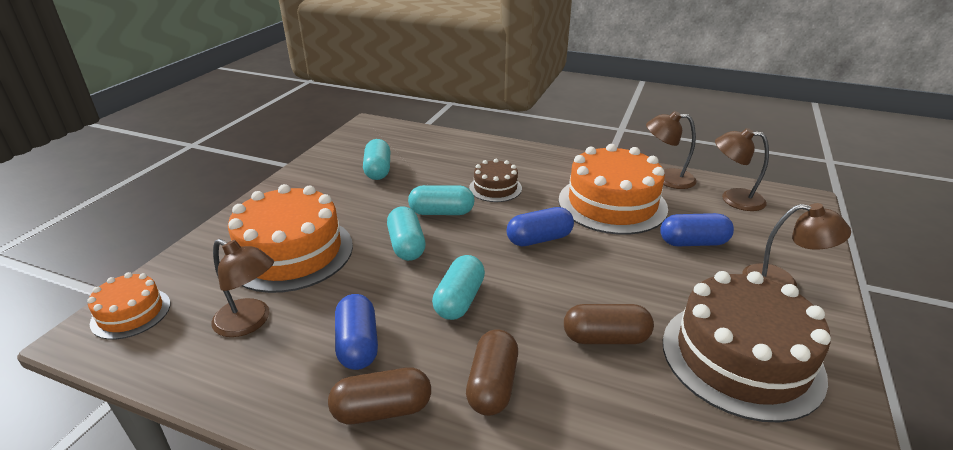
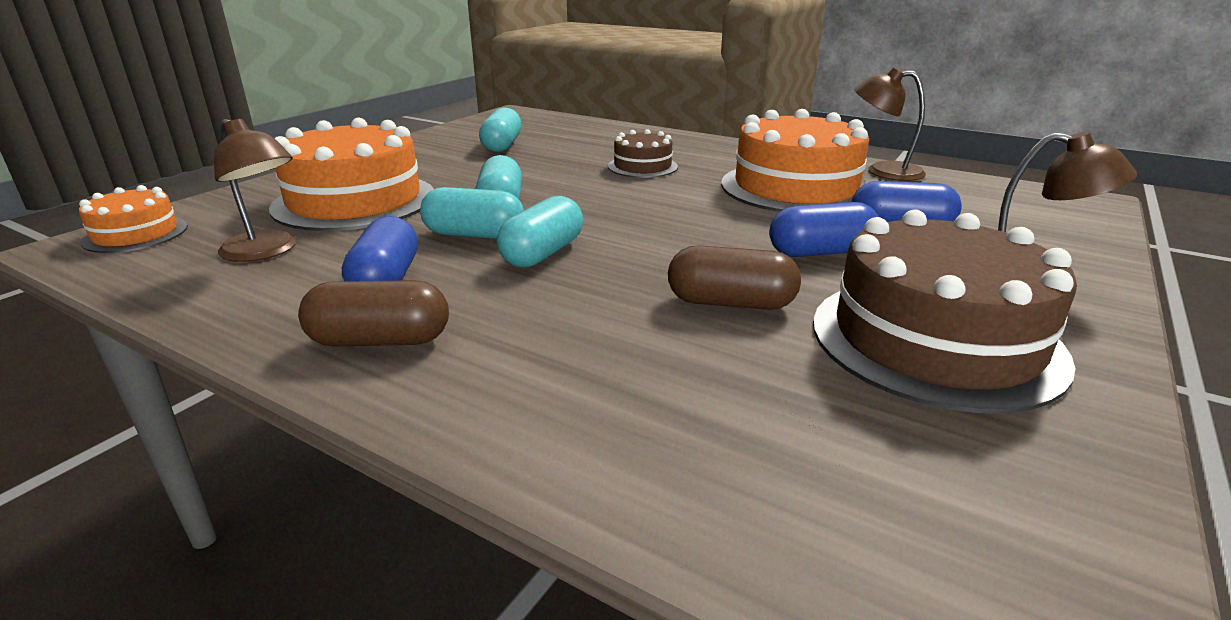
camera: 10 degrees right, 5 degrees down
turquoise capsule [408,185,475,215] -> turquoise capsule moved to [420,187,524,239]
brown capsule [466,330,518,416] -> none
blue capsule [507,207,574,246] -> blue capsule moved to [769,202,879,257]
brown lamp [715,128,769,211] -> none

